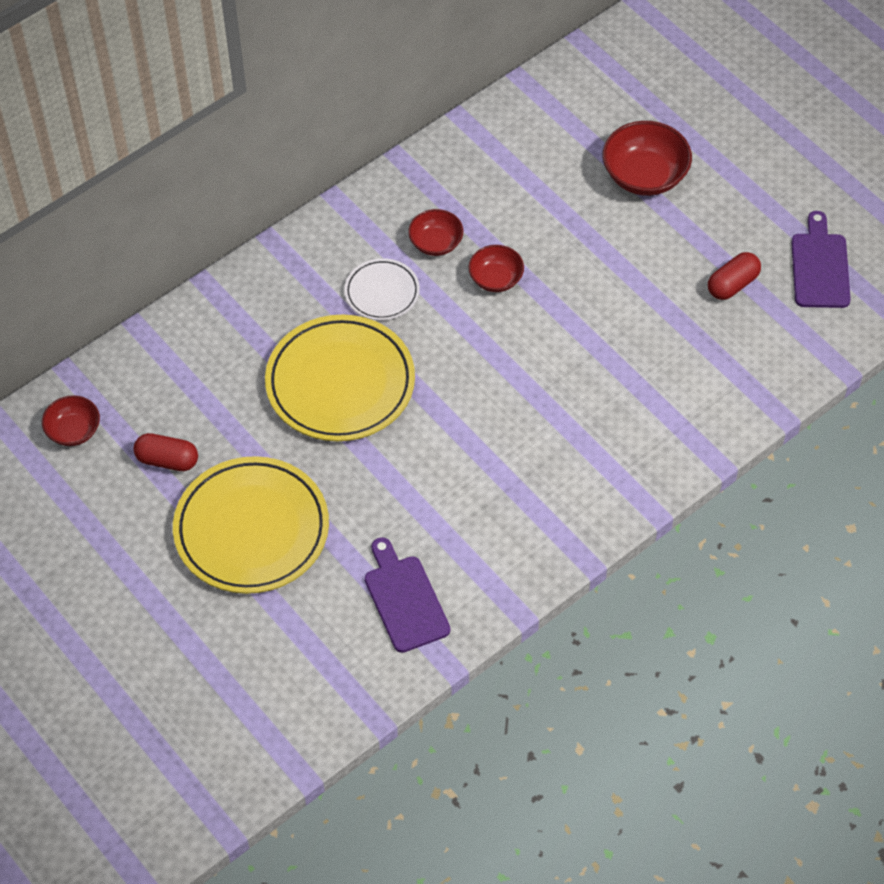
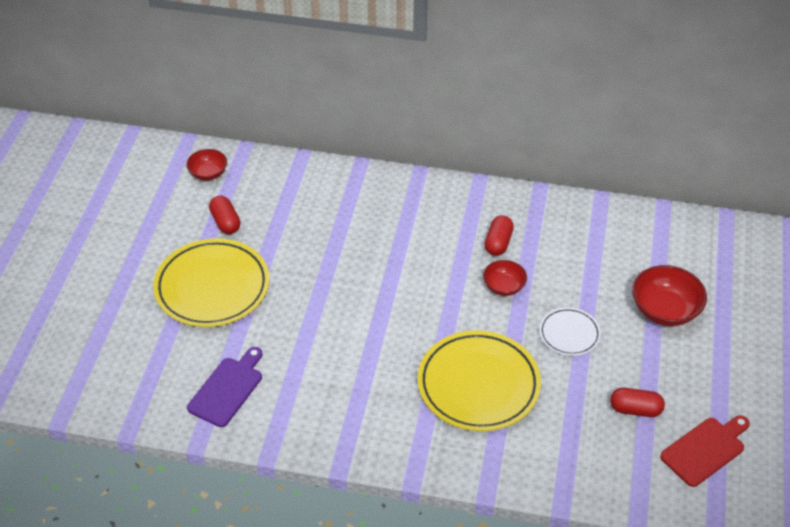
camera: 50 degrees right, 10 degrees down
yellow plate [265,314,415,441] -> yellow plate moved to [418,330,541,431]
white plate [344,258,420,320] -> white plate moved to [539,307,601,356]
red bowl [408,209,463,256] -> red capsule [485,215,514,256]
purple cutting board [791,211,851,308] -> red cutting board [660,415,750,487]

